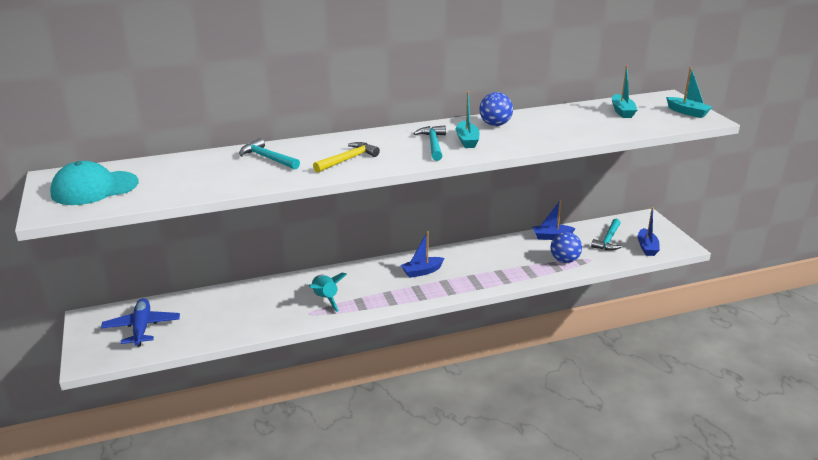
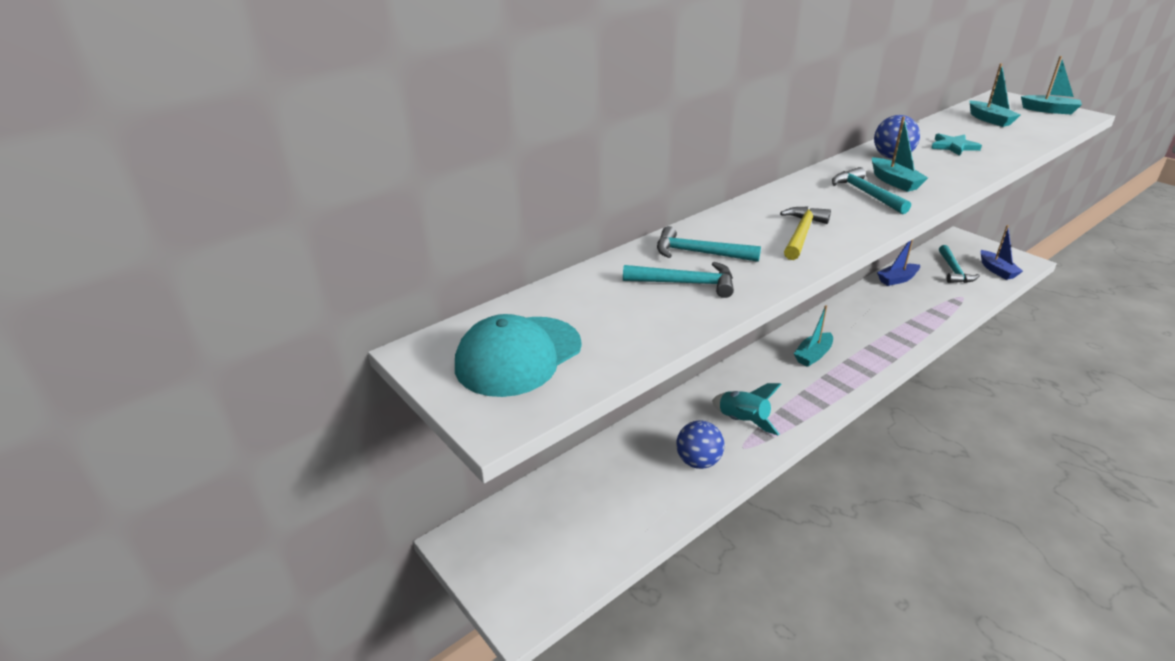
camera: 20 degrees left, 5 degrees up
blue plane [101,298,180,347] -> none
blue boat [401,231,445,278] -> turquoise boat [794,305,833,367]
blue ball [551,232,582,263] -> blue ball moved to [676,420,725,469]
none -> turquoise hammer [623,262,734,298]
none -> turquoise star [931,133,982,156]

